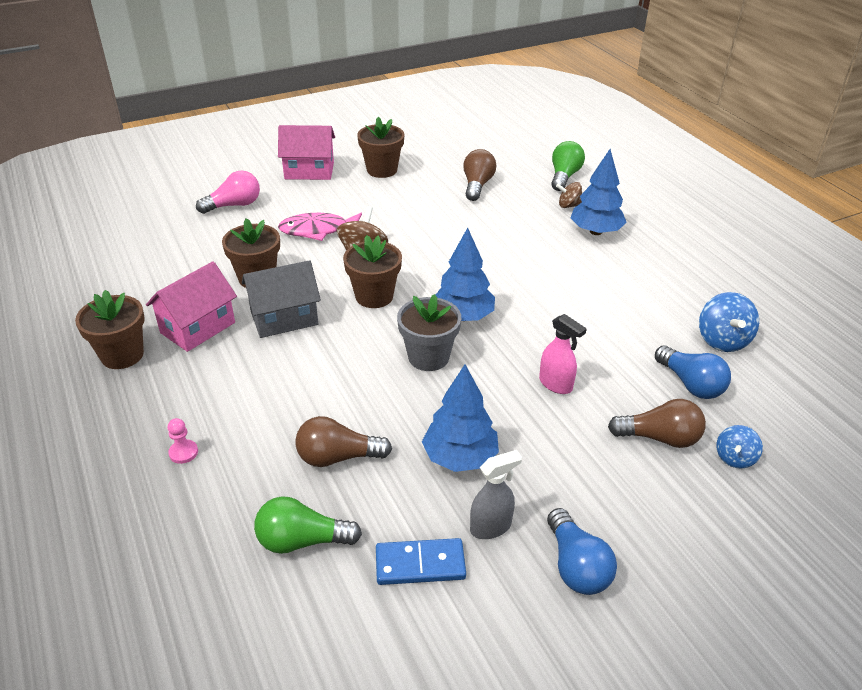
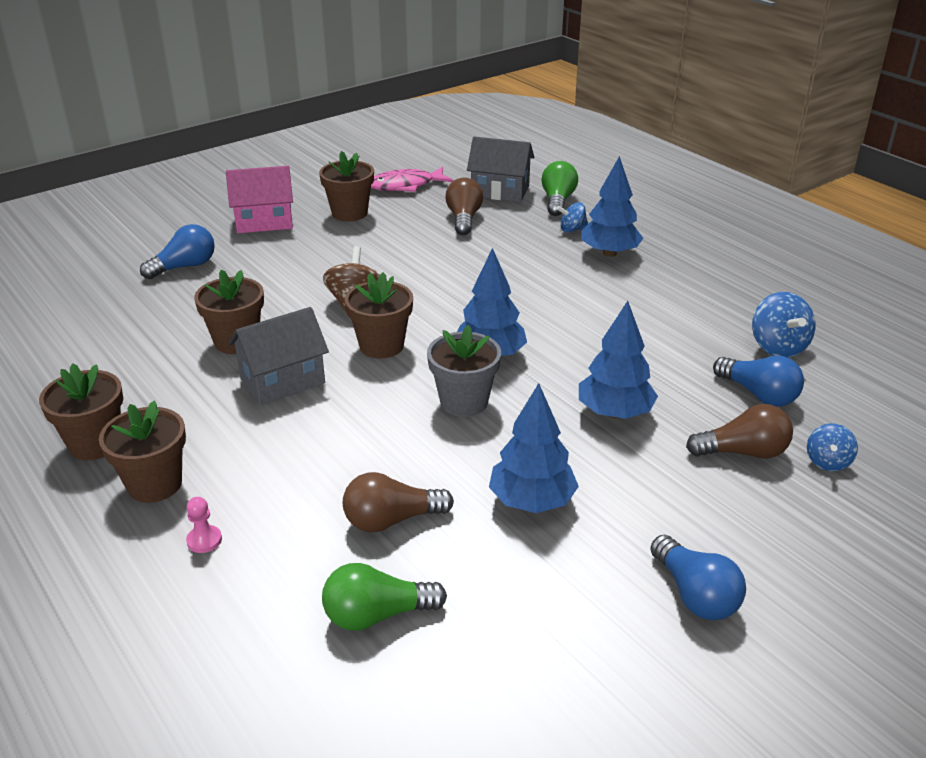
camera: 10 degrees left, 5 degrees down
pink house [146,261,237,352] -> none
pink light bulb [196,171,260,214] -> blue light bulb [140,224,215,279]
pink fish [278,213,362,241] -> pink fish moved to [371,167,453,192]
blue domino [376,538,466,585] -> none
grey spray bottle [470,450,522,539] -> none
pink spray bottle [539,314,587,394] -> blue tree [579,301,658,419]
brown spinning top [556,182,582,208] -> blue spinning top [556,202,588,233]
none -> brown flower pot [99,401,186,503]
none -> grey house [467,137,534,202]

